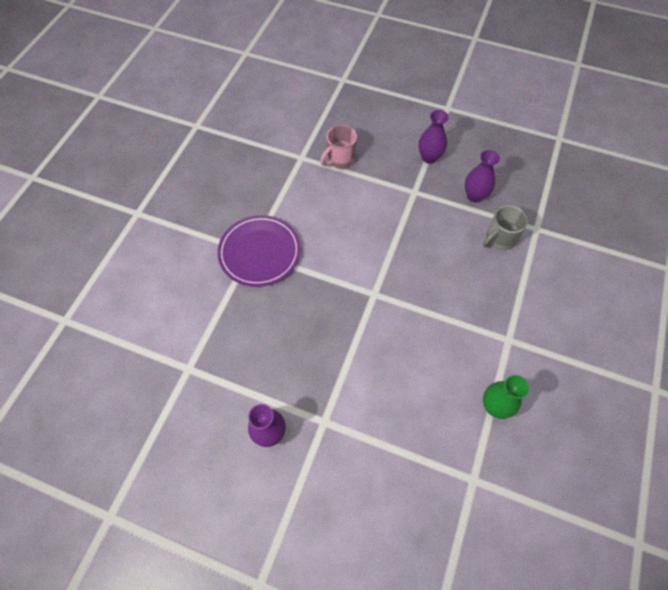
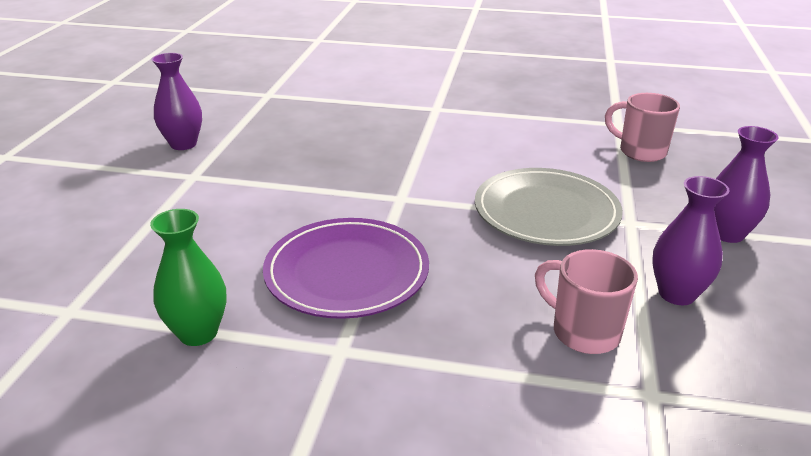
camera: 80 degrees right, 30 degrees down
purple plate [217,215,301,287] -> purple plate moved to [263,218,429,319]
grey mug [483,205,528,250] -> pink mug [535,249,638,354]
none -> grey plate [475,168,623,246]

